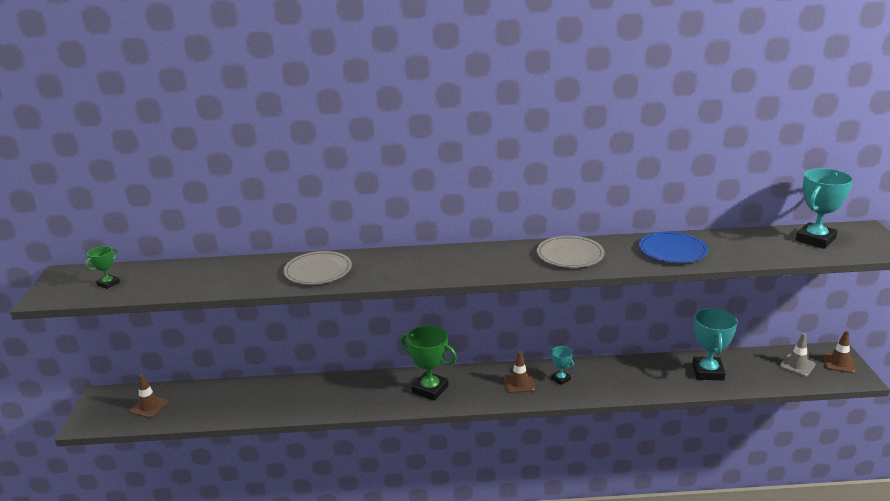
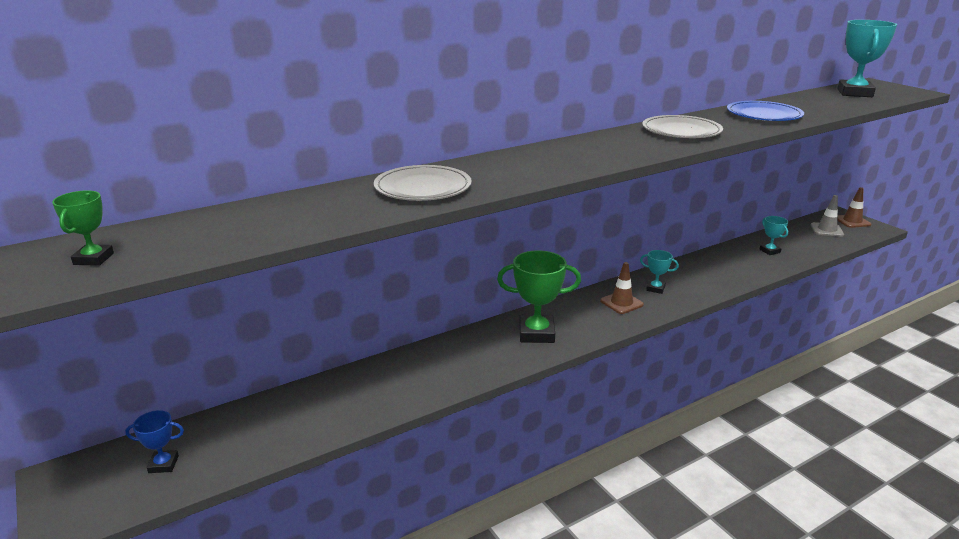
camera: 30 degrees left, 0 degrees up
brown traffic cone [130,374,169,418] -> blue trophy [125,410,184,473]
turquoise trophy [692,308,738,381] -> turquoise trophy [759,216,788,255], size x0.52

